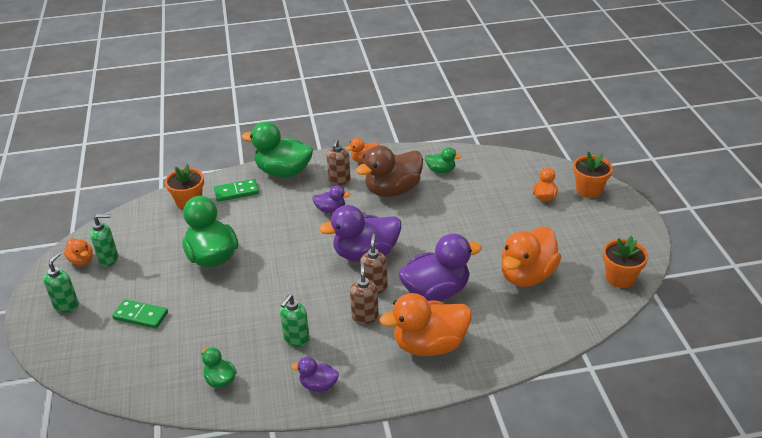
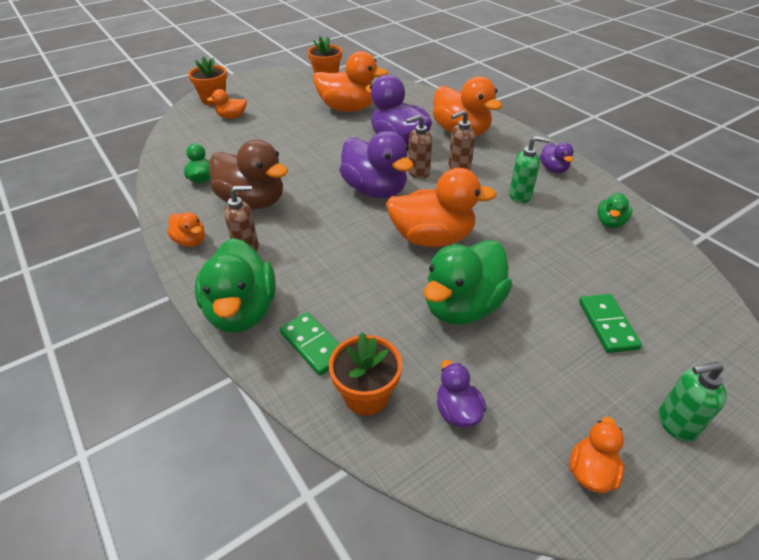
camera: 115 degrees left, 5 degrees up
green soap dispenser [90,214,118,267] -> none
purple duck [312,186,351,213] -> purple duck moved to [437,360,486,427]
none -> orange duck [386,168,497,247]

